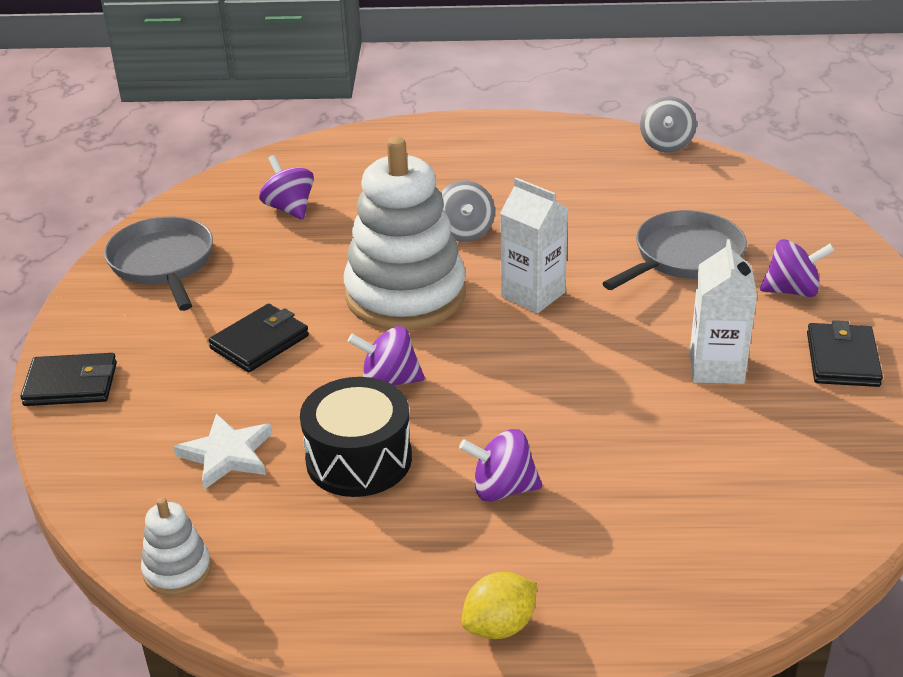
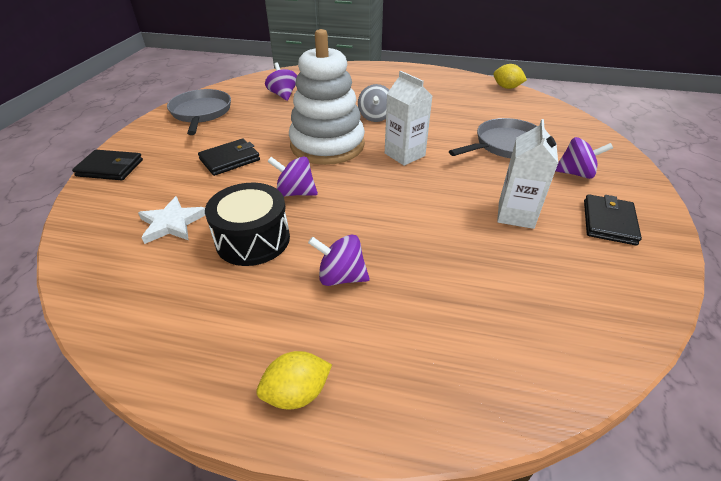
camera: 10 degrees right, 5 degrees up
white stacking toy [141,497,211,596] -> none
grey spinning top [640,97,697,153] -> yellow lemon [493,64,527,89]

